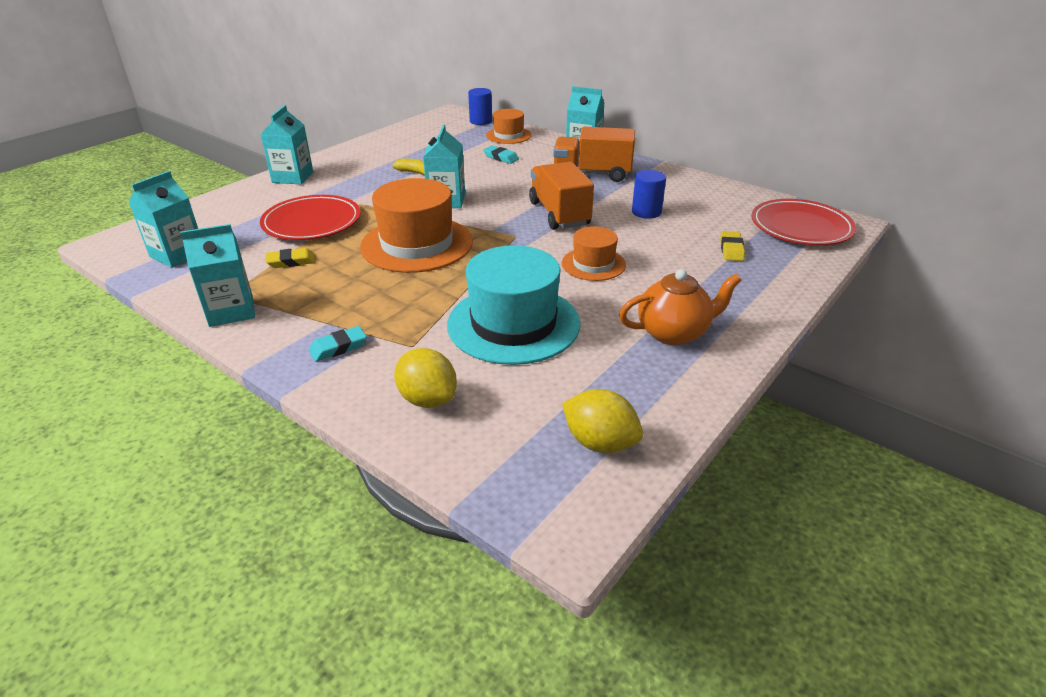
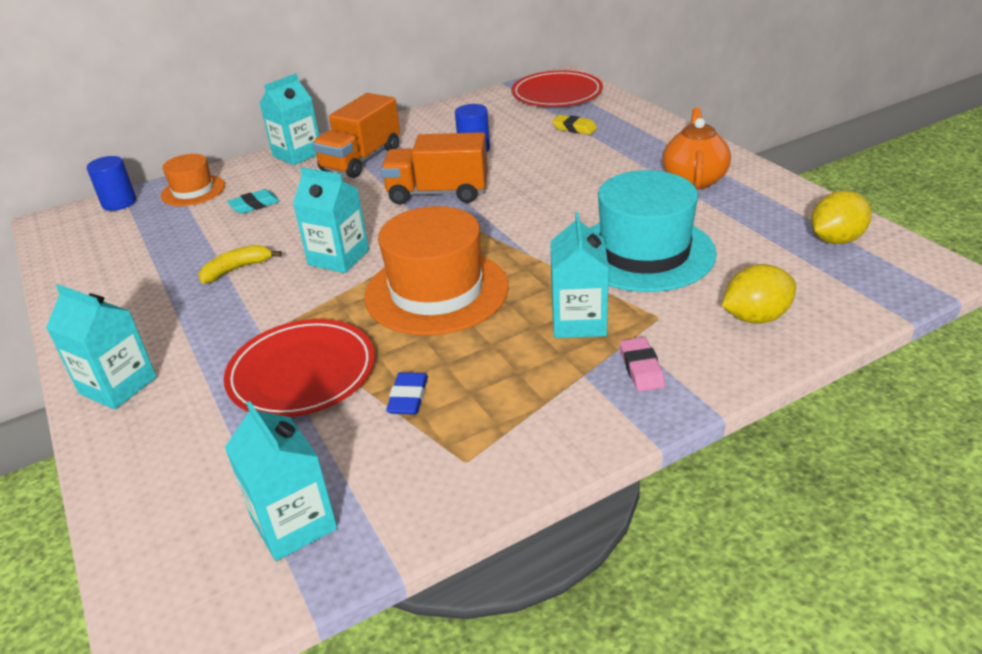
camera: 65 degrees left, 0 degrees up
turquoise carton [180,224,255,327] -> turquoise carton moved to [550,212,609,338]
yellow eraser [265,248,315,268] -> blue eraser [386,372,428,415]
turquoise eraser [309,326,367,362] -> pink eraser [620,337,665,391]
orange hat [562,226,626,281] -> none

